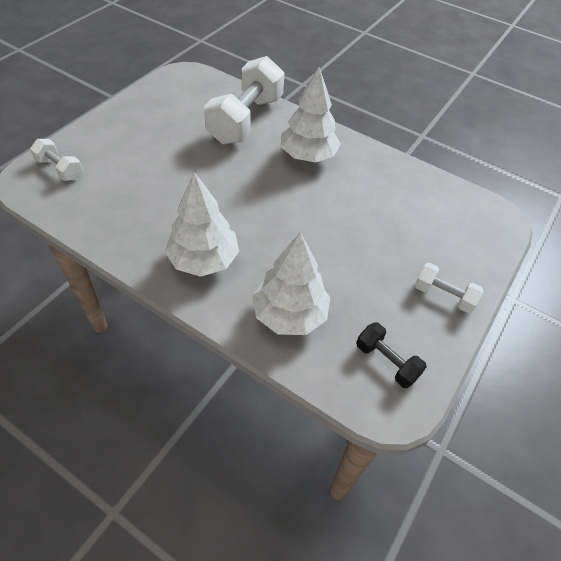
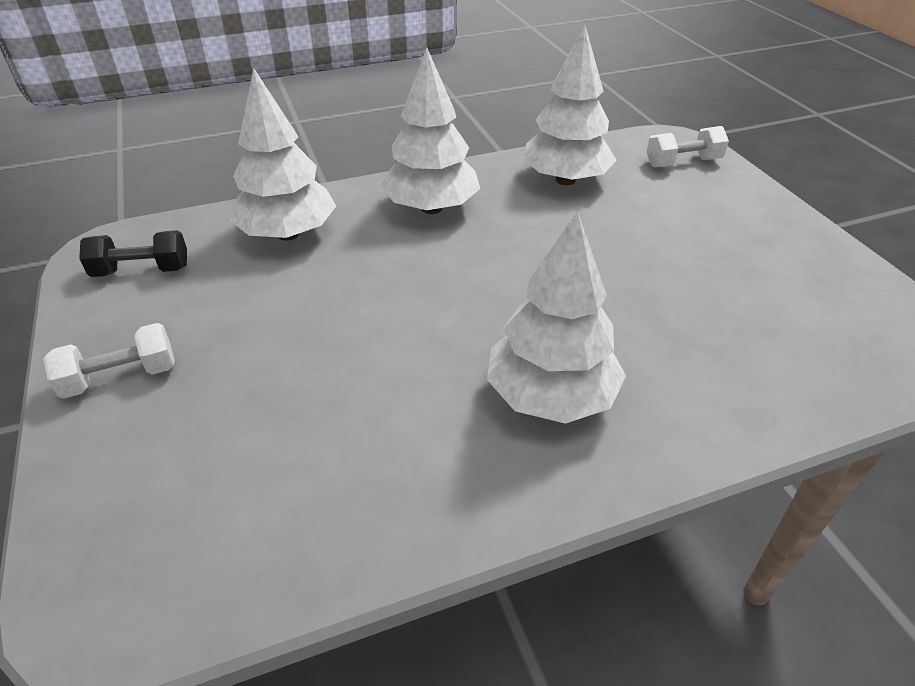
camera: 130 degrees right, 10 degrees down
white dumbbell [204,56,285,145] -> none
none -> white tree [522,25,617,185]

